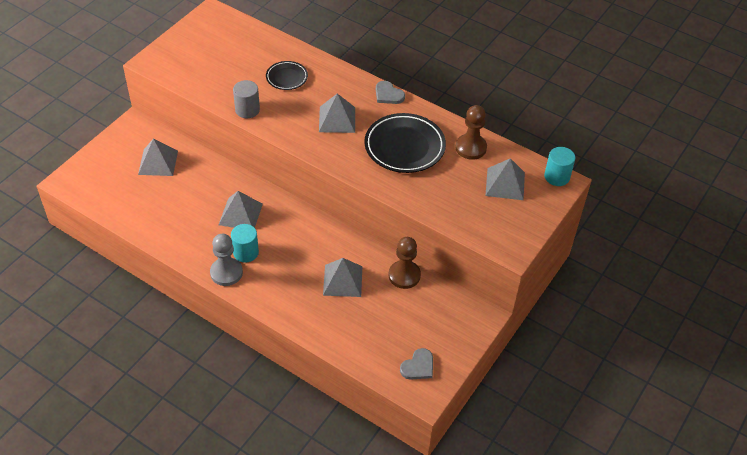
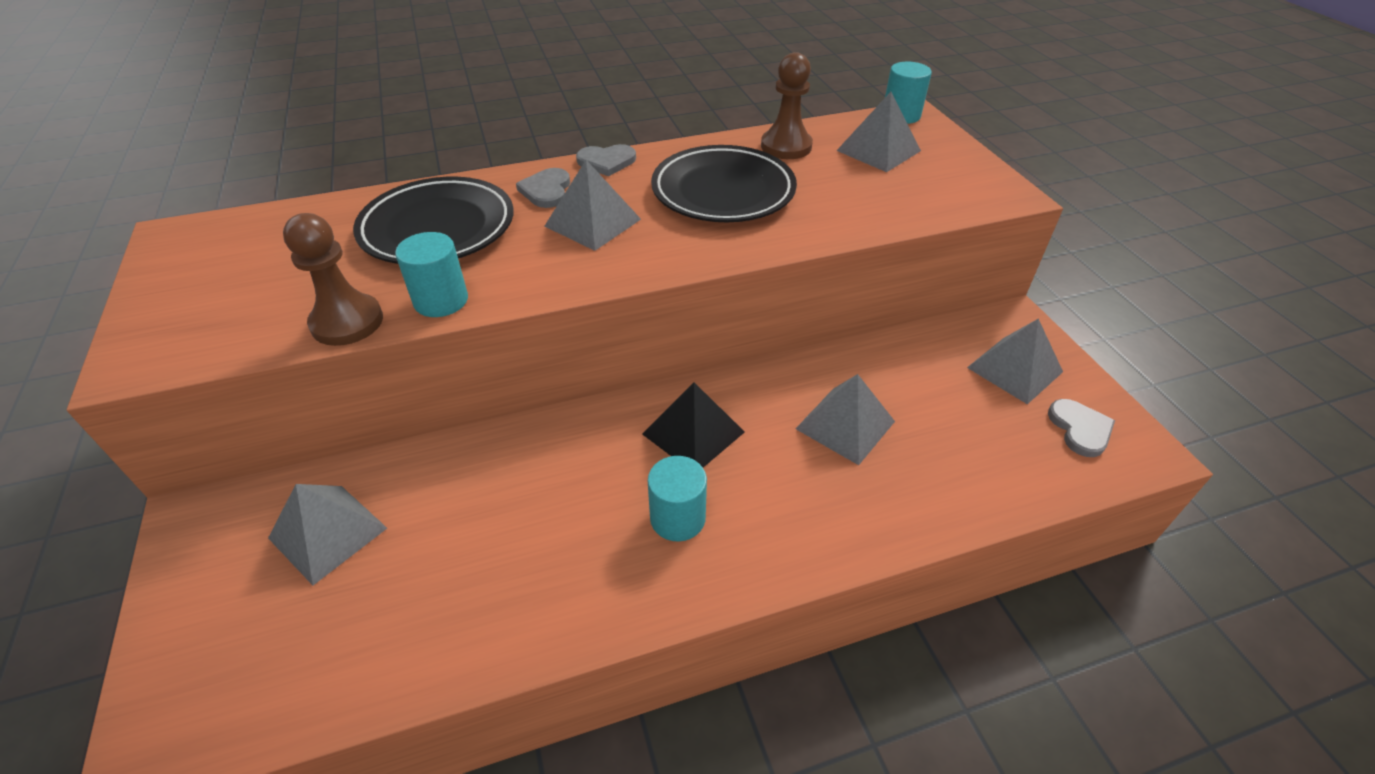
camera: 50 degrees left, 5 degrees down
grey pawn [210,234,243,286] -> none
grey pyramid [219,191,263,228] -> grey pyramid moved to [967,319,1063,404]
grey cylinder [233,80,260,118] -> turquoise cylinder [395,232,468,317]
black plate [266,61,308,90] -> black plate [353,177,513,264], size x1.82
brown pawn [388,237,421,289] -> brown pawn moved to [283,213,383,346]
none -> grey heart [516,168,570,208]
none -> black pyramid [642,382,744,468]

